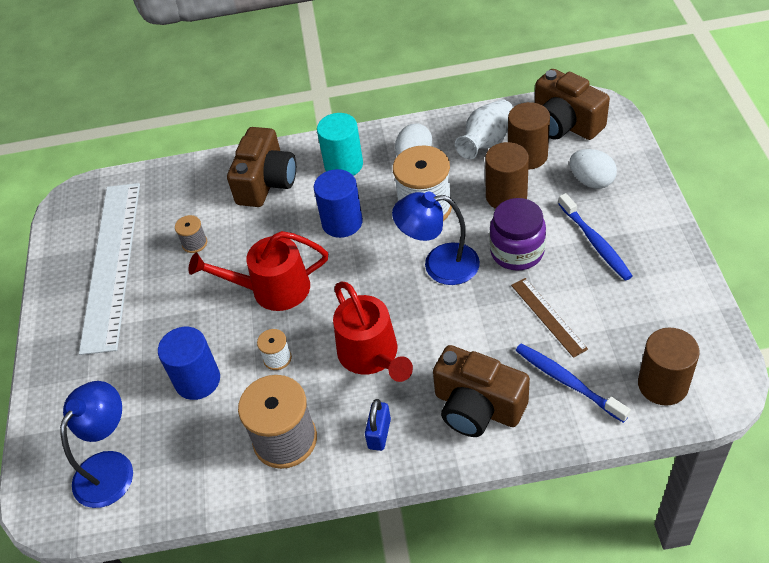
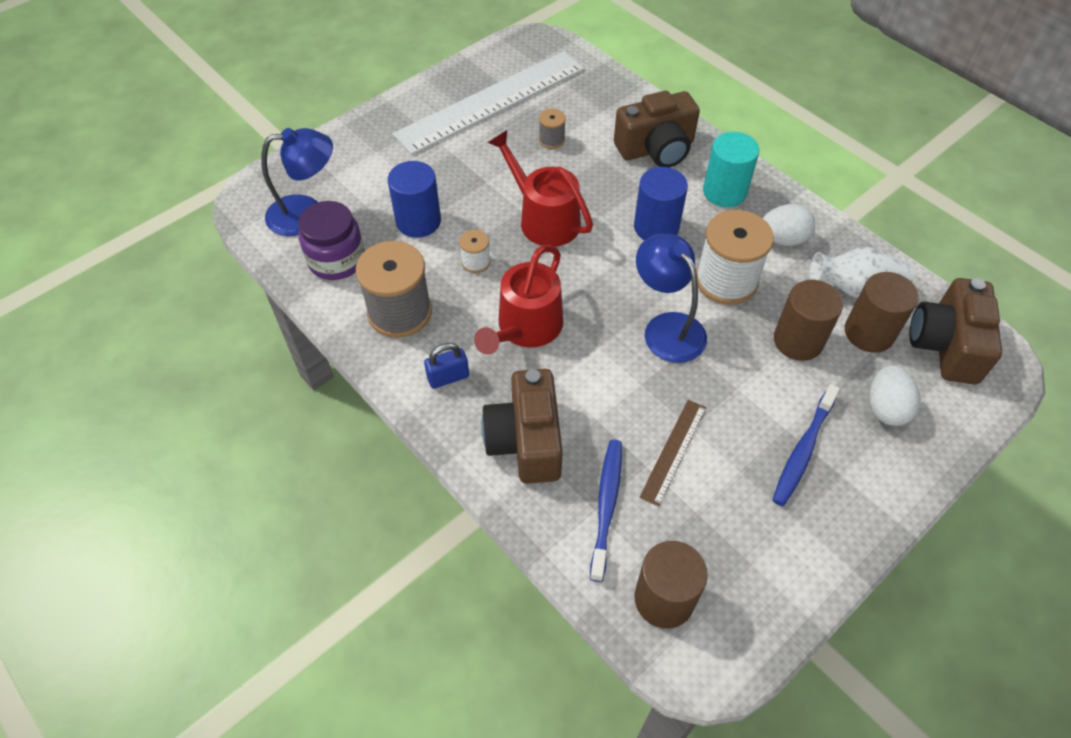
camera: 50 degrees right, 5 degrees up
purple jar [490,198,546,271] -> purple jar moved to [298,201,365,280]

